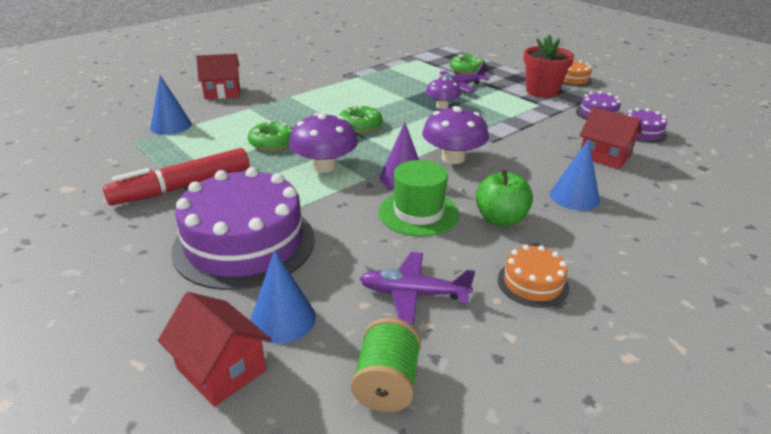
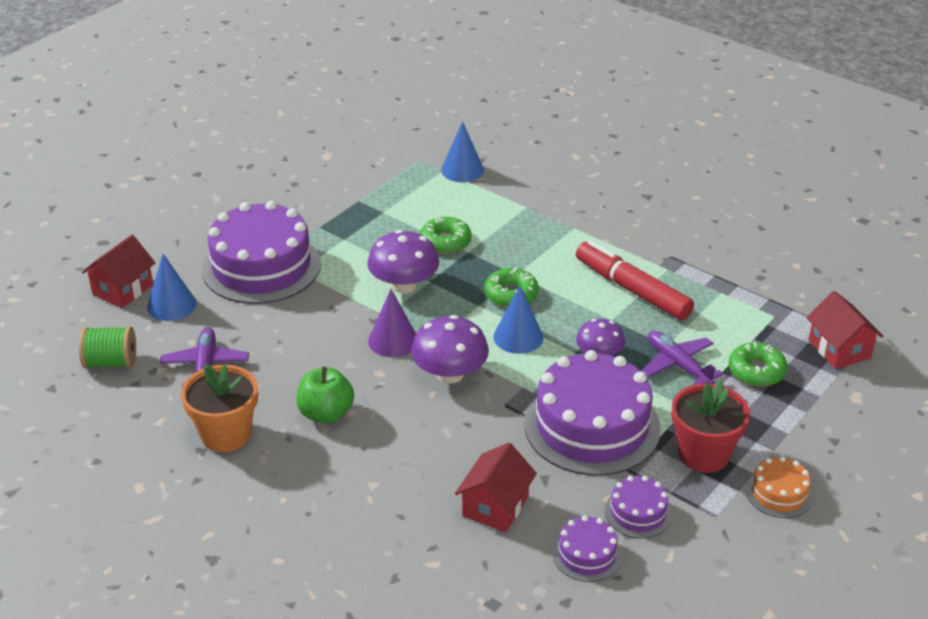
camera: 80 degrees right, 5 degrees up
red marker [103,148,249,205] -> red marker moved to [576,241,694,320]
red house [196,54,240,99] -> red house moved to [806,291,883,369]
green hat [379,160,459,237] -> none
orange cake [498,245,569,308] -> orange flower pot [181,363,258,452]
blue cone [550,139,600,211] -> blue cone moved to [493,285,543,354]
none -> purple cake [525,350,661,475]

